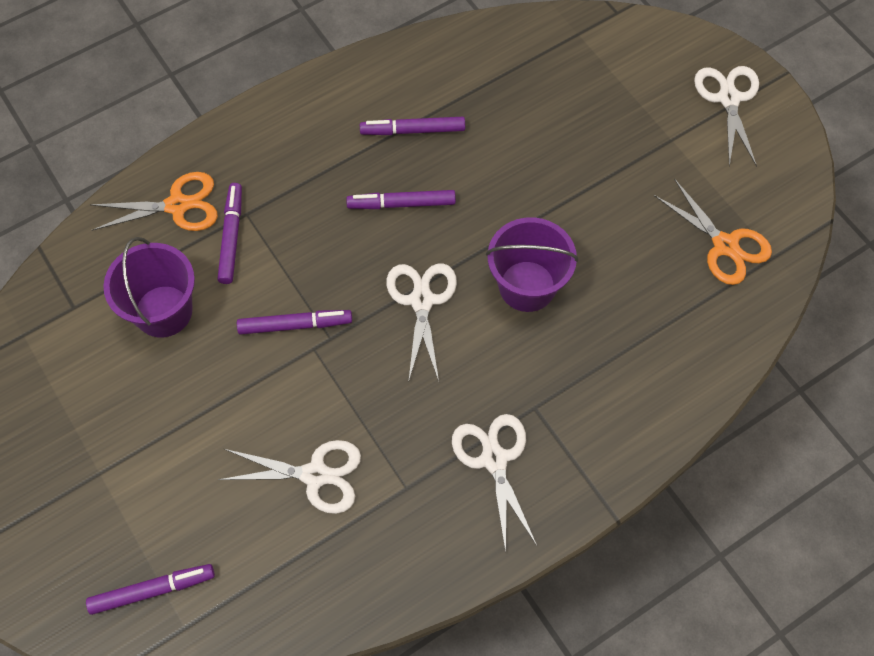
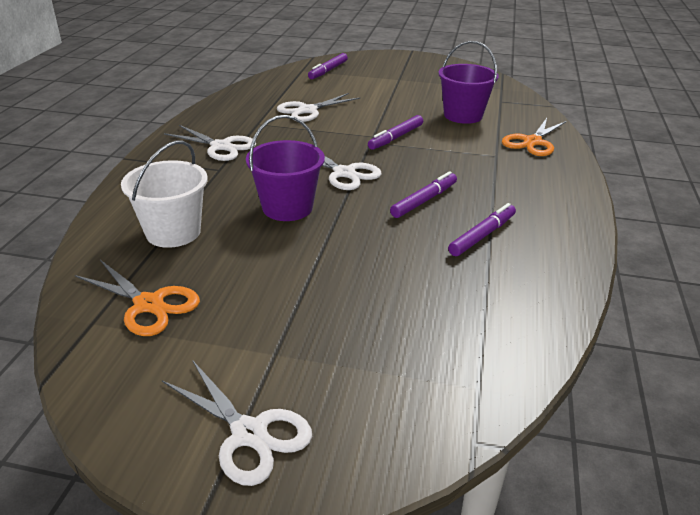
camera: 135 degrees right, 30 degrees down
purple marker [217,183,242,284] -> none
orange scissors [654,178,772,285] -> orange scissors turned 150 degrees counterclockwise [75,260,200,336]
none -> white bucket [121,141,208,248]

